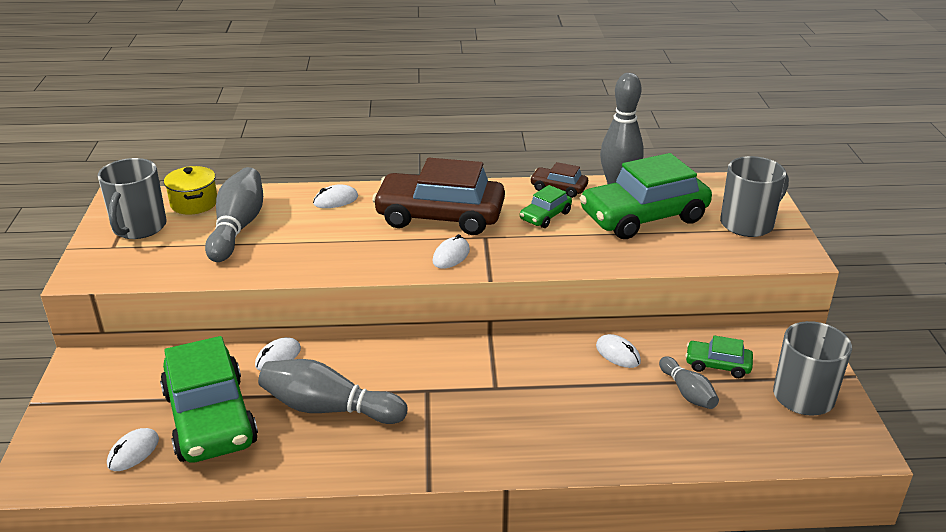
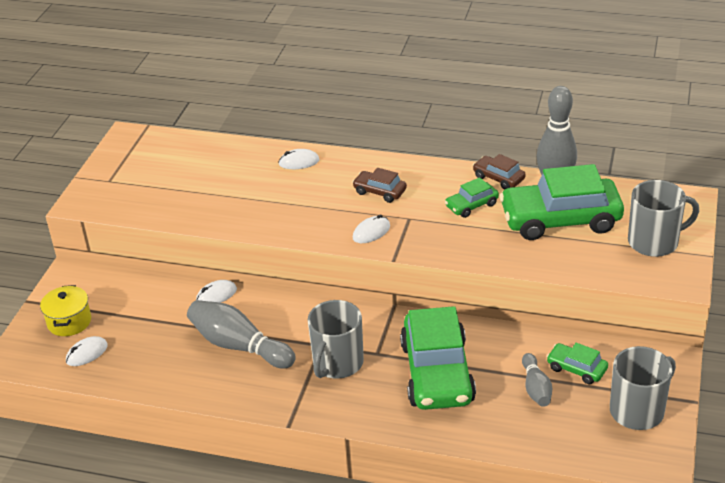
camera: 20 degrees right, 5 degrees up
grey mug [98,158,167,239] -> grey mug moved to [308,300,364,379]
green car [160,336,258,463] -> green car moved to [400,306,476,410]
yellow pot [164,166,217,215] -> yellow pot moved to [40,285,91,336]
grey bowling pin [205,167,263,262] -> none
brown car [372,158,505,235] -> brown car [352,168,407,203], size x0.46
white mouse [596,334,641,368] -> none

